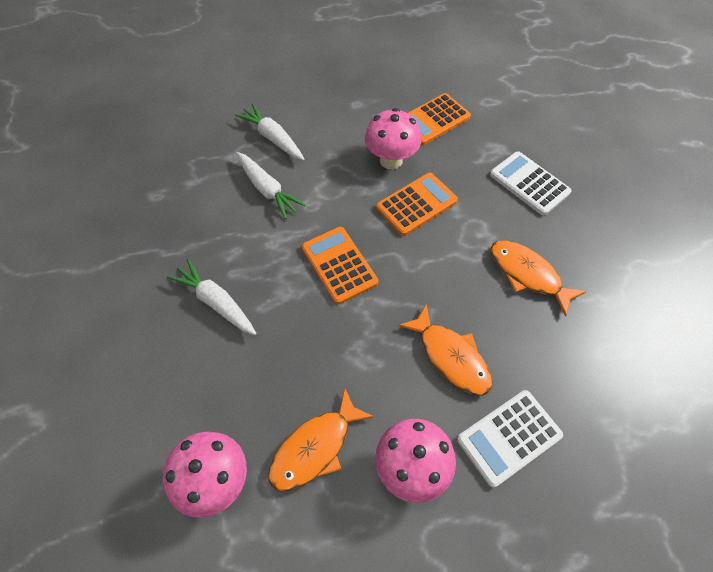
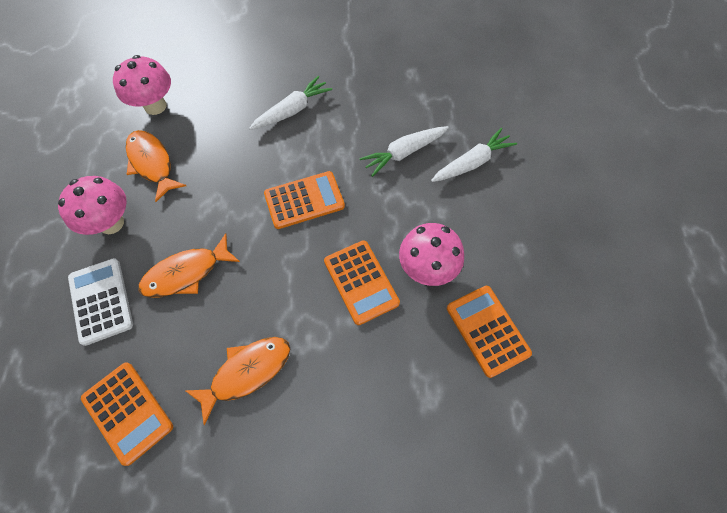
camera: 100 degrees right, 5 degrees up
white calculator [490,151,572,216] -> none
none -> orange calculator [81,362,173,466]

